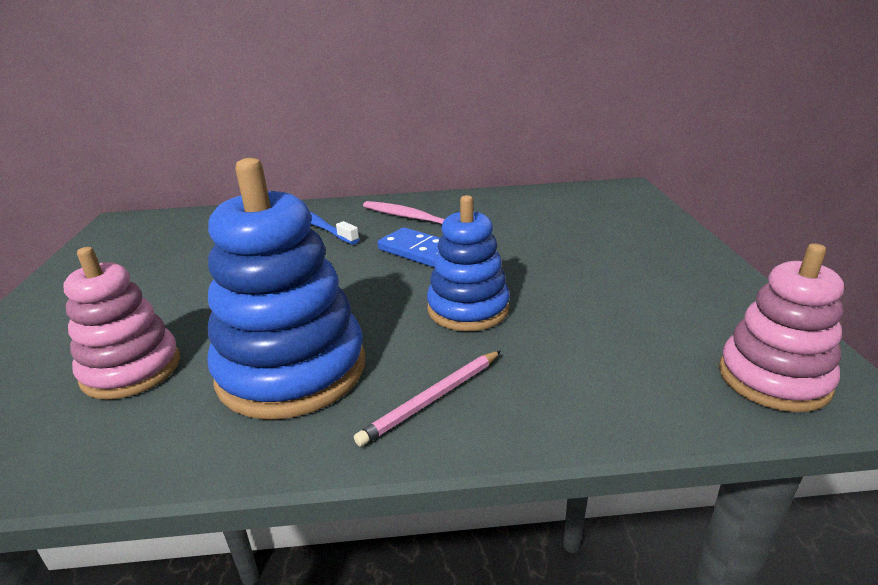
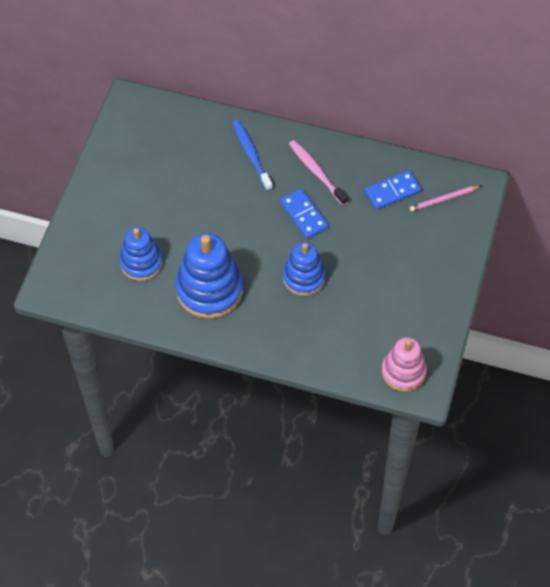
camera: 20 degrees right, 30 degrees up
pink stacking toy [63,247,180,400] -> blue stacking toy [119,227,163,281]
pink pencil [354,351,501,447] -> pink pencil moved to [410,185,482,211]
none -> blue domino [365,171,421,210]

